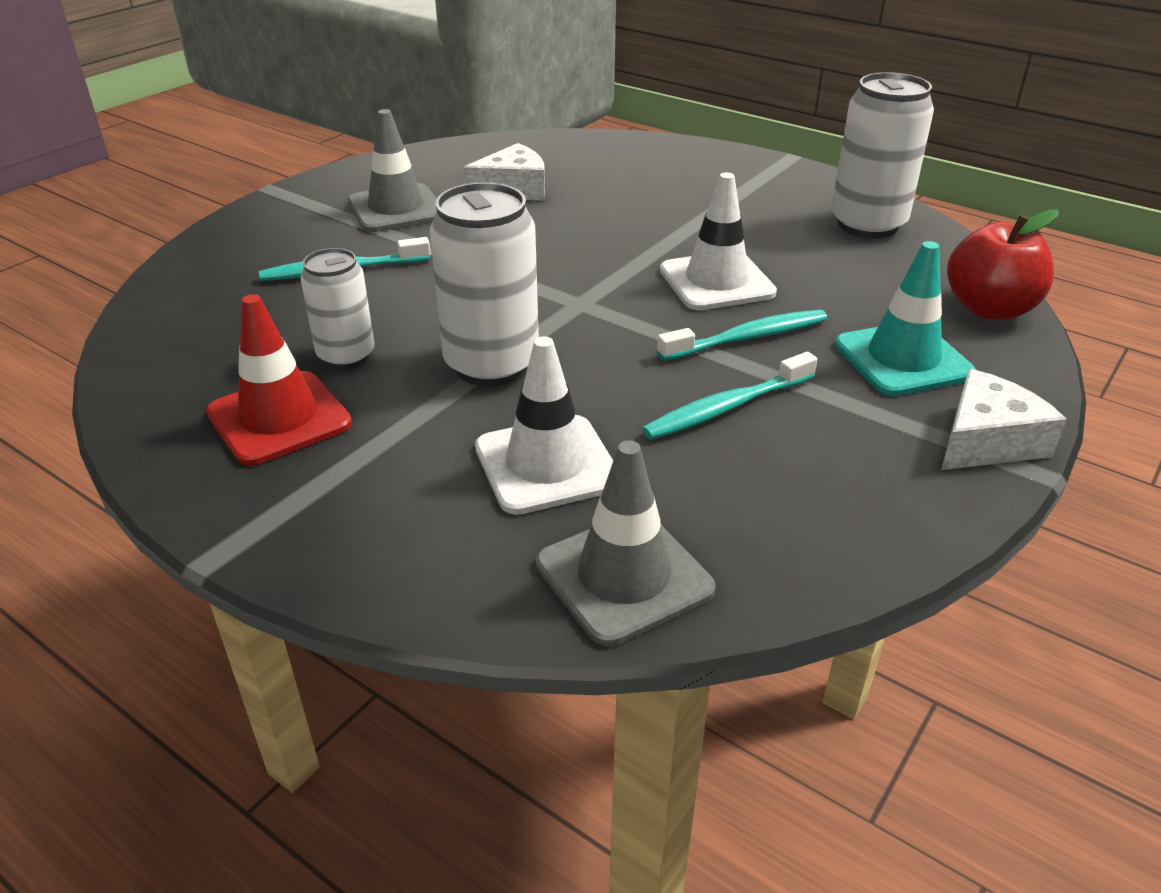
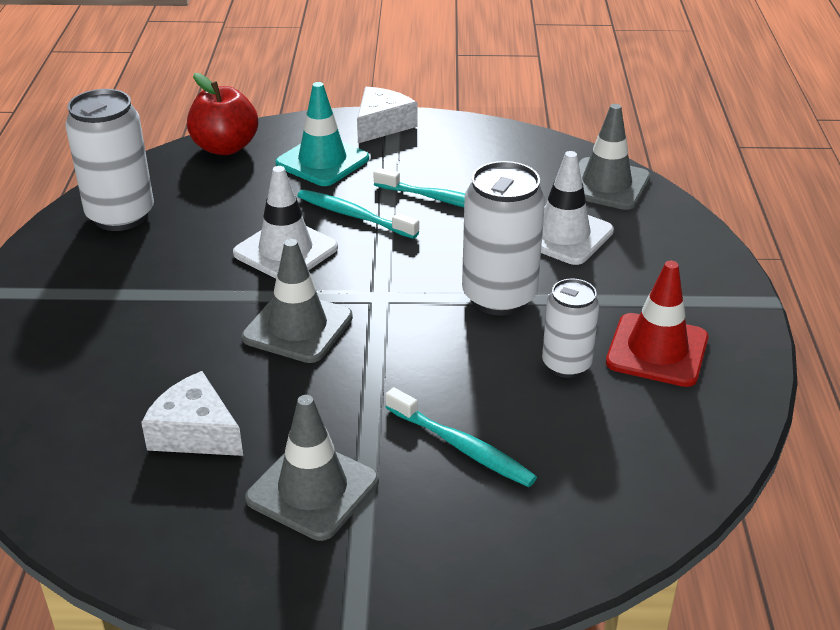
camera: 125 degrees left, 0 degrees up
white cheese [941,369,1067,470] -> white cheese turned 105 degrees clockwise [357,87,418,143]
none -> grey traffic cone [242,239,353,363]

